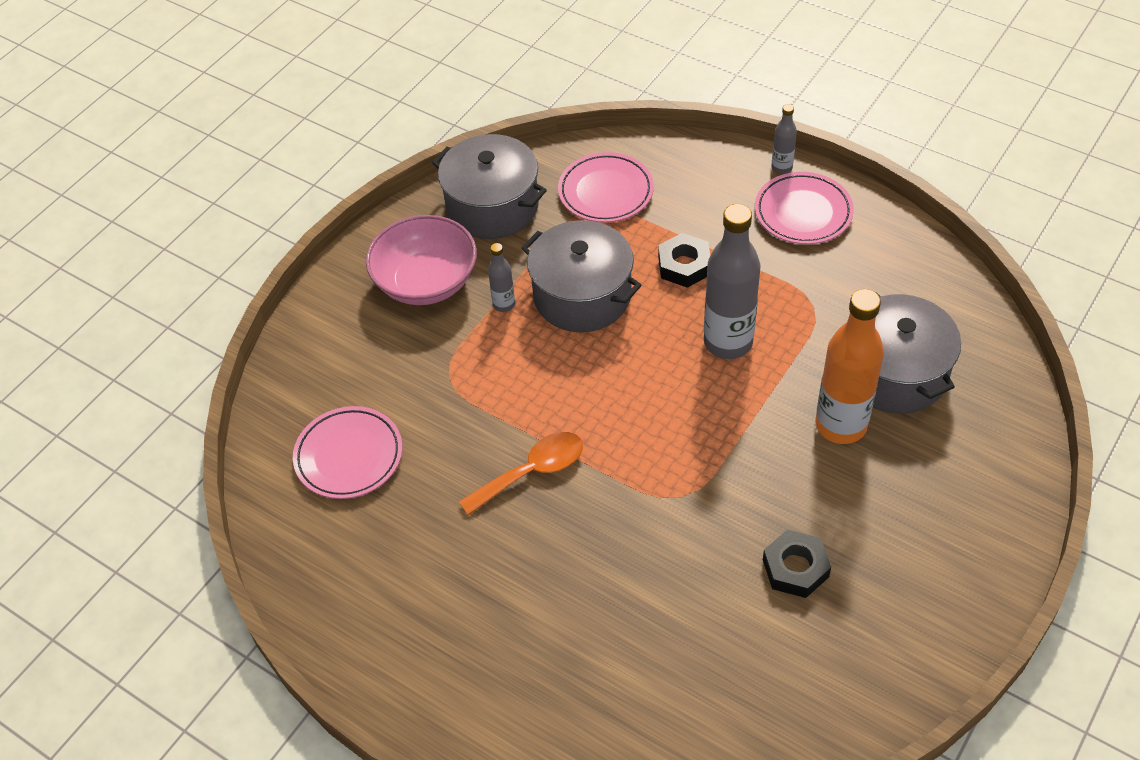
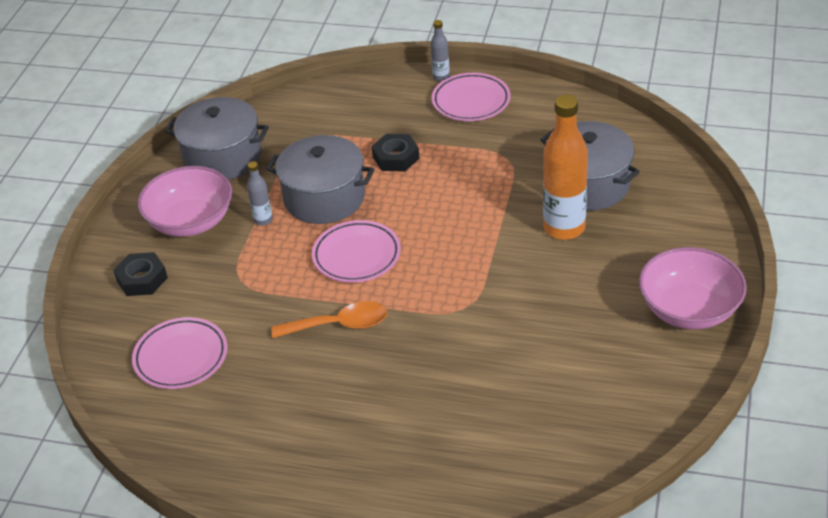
camera: 20 degrees left, 10 degrees down
orange spoon [459,432,583,516] -> orange spoon turned 45 degrees clockwise [271,301,387,338]
pink plate [558,152,654,223] -> pink plate moved to [312,220,401,282]
grey bottle [704,204,760,359] -> none
black nut [763,529,831,598] -> black nut moved to [113,252,168,296]
none -> pink bowl [639,247,747,329]

